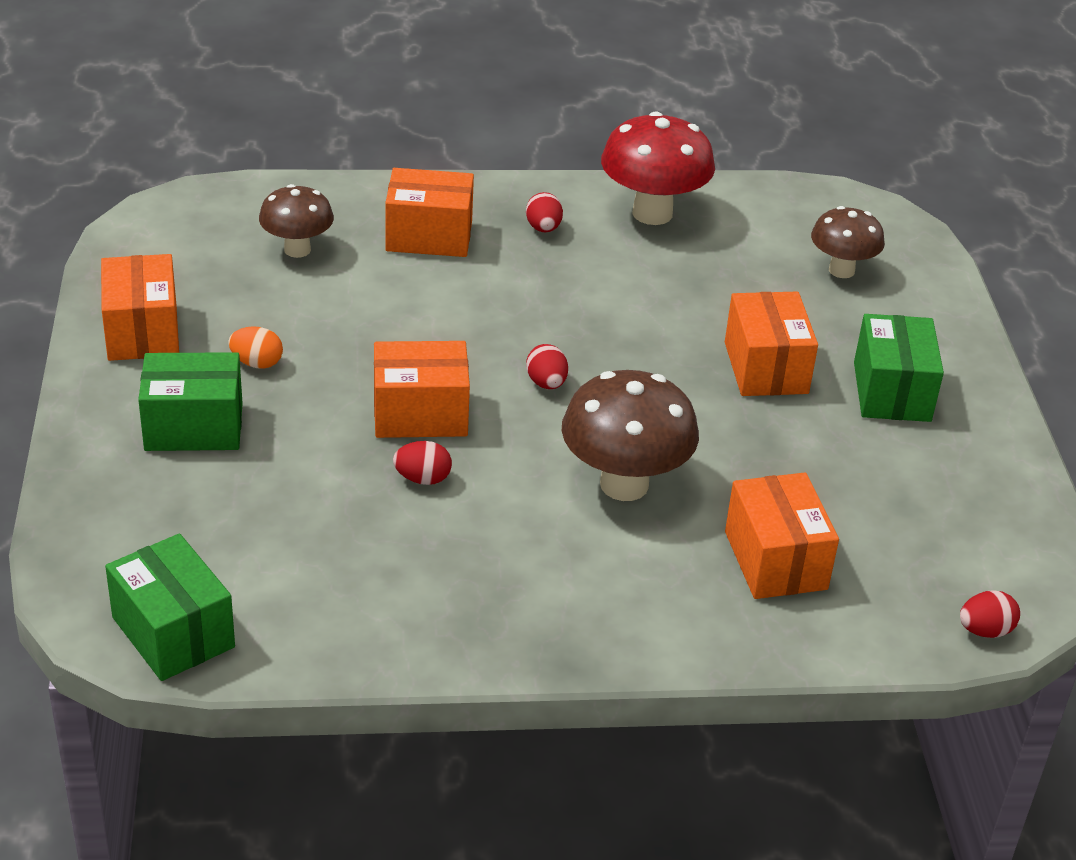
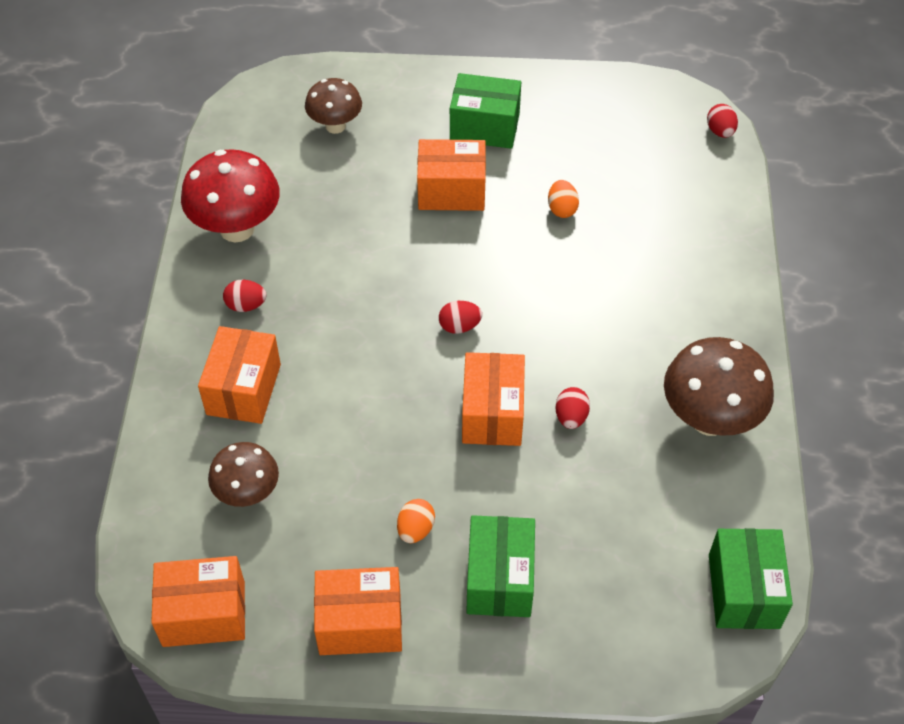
camera: 80 degrees left, 15 degrees up
green box [105,534,235,681] -> green box turned 60 degrees counterclockwise [709,528,793,629]
brown mushroom [562,370,699,501] -> brown mushroom moved to [664,337,774,436]
orange box [725,473,839,599] -> orange box moved to [151,556,245,647]
none -> orange egg [548,180,579,218]

